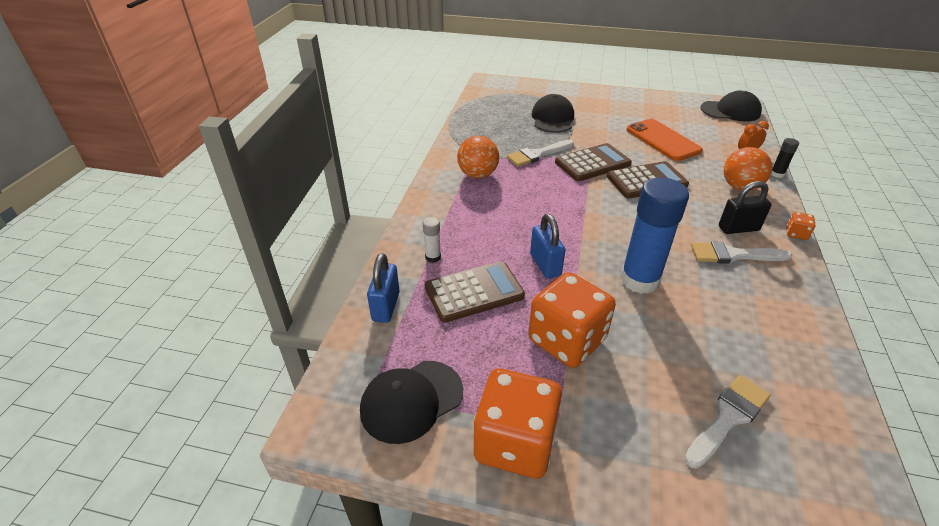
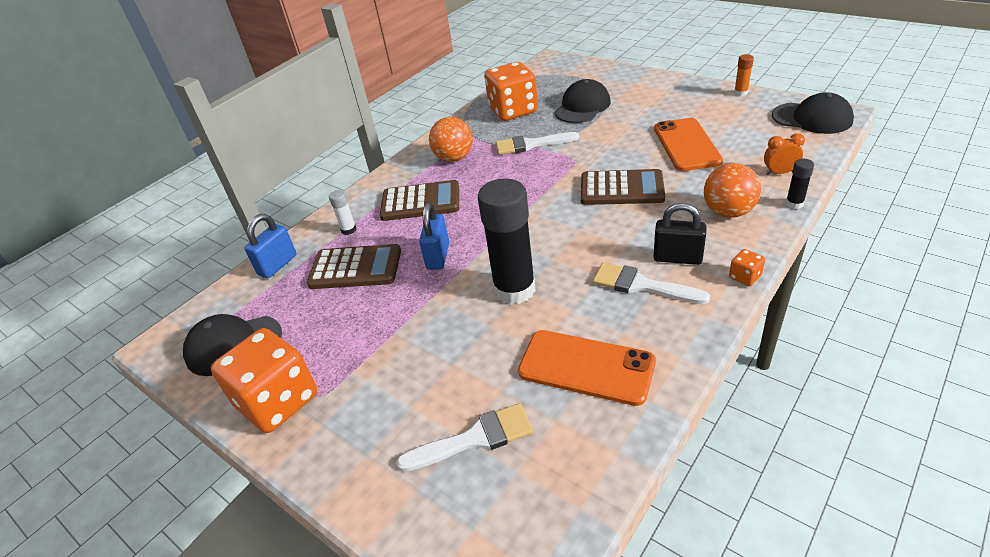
camera: 30 degrees right, 0 degrees up
orange dice [528,272,616,368] -> orange dice moved to [484,62,538,121]
brown calculator [555,143,632,181] -> brown calculator moved to [380,180,459,221]
blue glue stick [620,177,689,294] -> black glue stick [478,179,536,305]
none -> orange phone [518,330,656,406]
none -> orange glue stick [734,54,754,96]

